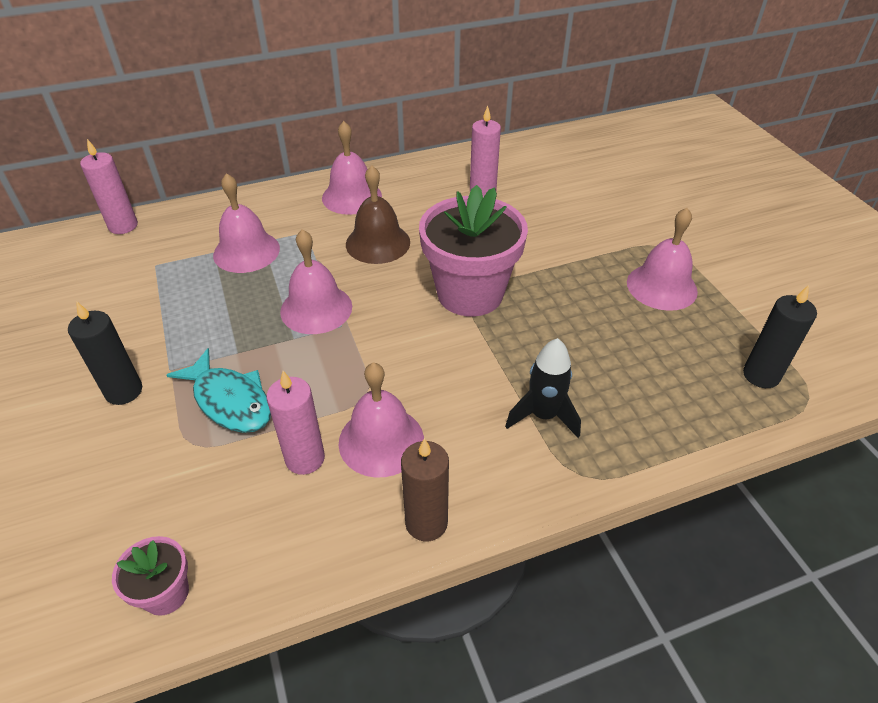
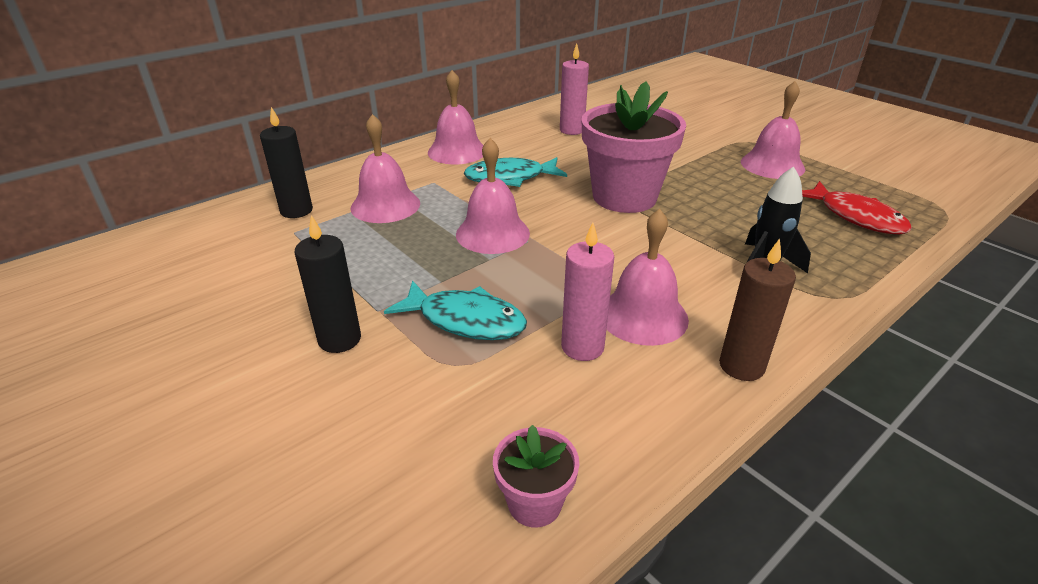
camera: 20 degrees left, 10 degrees down
pink candle [80,139,138,234] -> none
brown bell [346,165,410,264] -> turquoise fish [464,157,567,187]
black candle [743,285,817,388] -> black candle moved to [260,107,313,218]
none -> red fish [802,181,912,235]

